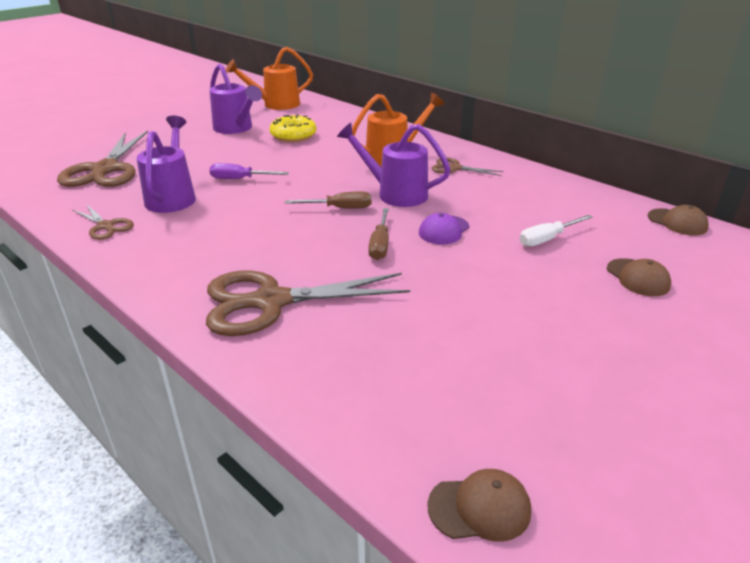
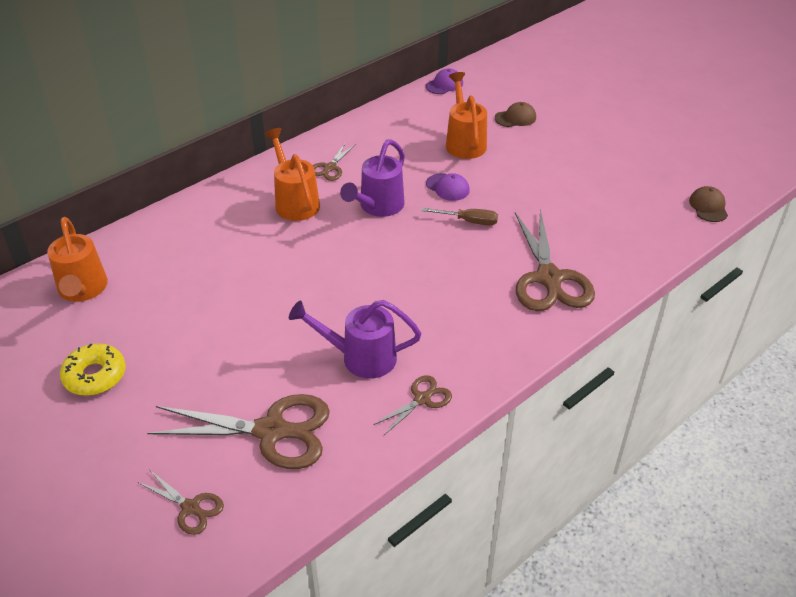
camera: 85 degrees left, 10 degrees up
purple watering can [209,64,262,134] -> none
purple screwdriver [209,163,289,179] -> none
yellow donut [269,114,317,142] -> yellow donut moved to [60,343,126,396]
brown screwdriver [285,192,371,208] -> none
white screwdriver [519,215,593,247] -> orange watering can [446,72,487,159]
brown cap [648,205,709,236] -> purple cap [426,68,463,94]
none -> brown scissors [138,470,224,535]

